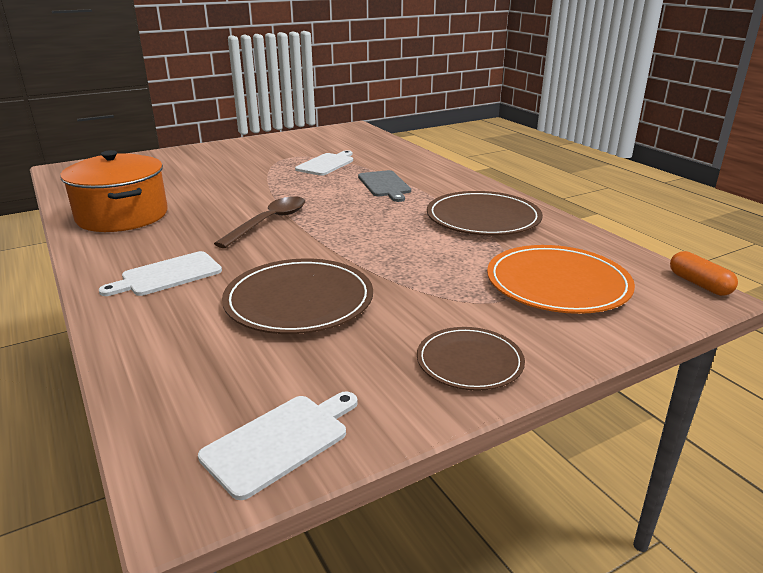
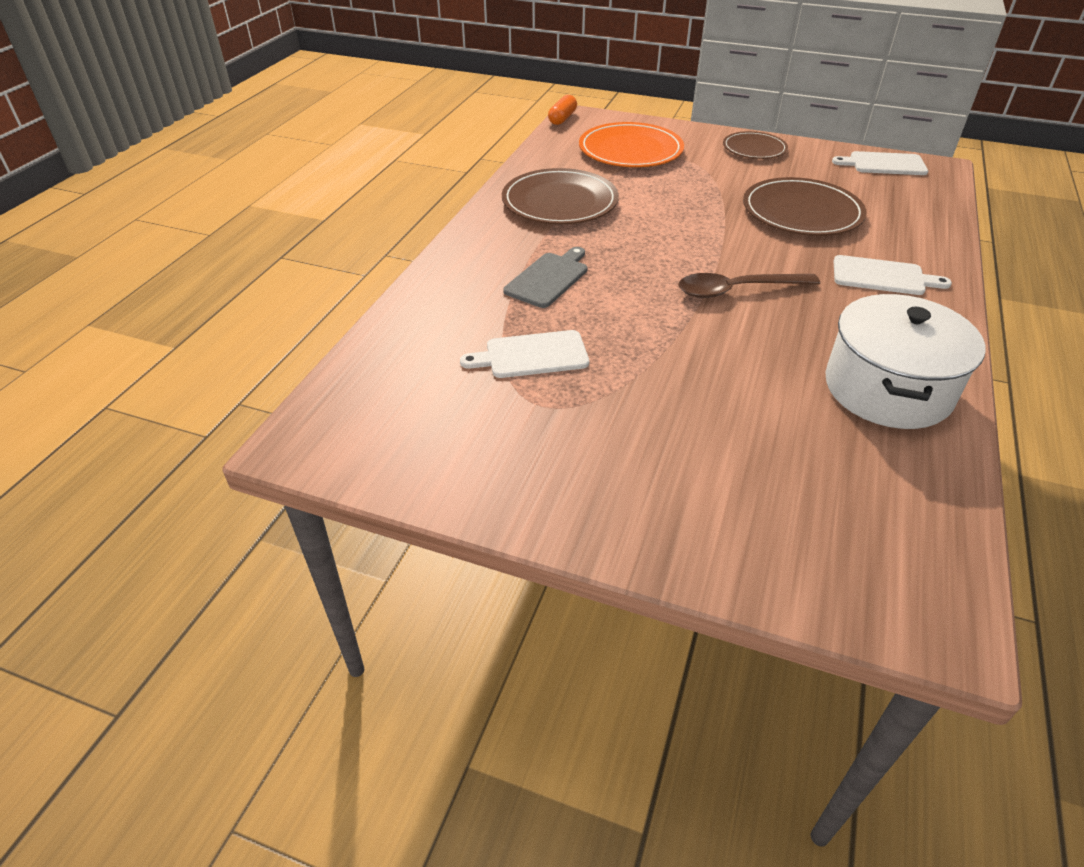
camera: 130 degrees left, 15 degrees up
orange pot [60,150,168,232] -> white pot [825,294,985,429]

